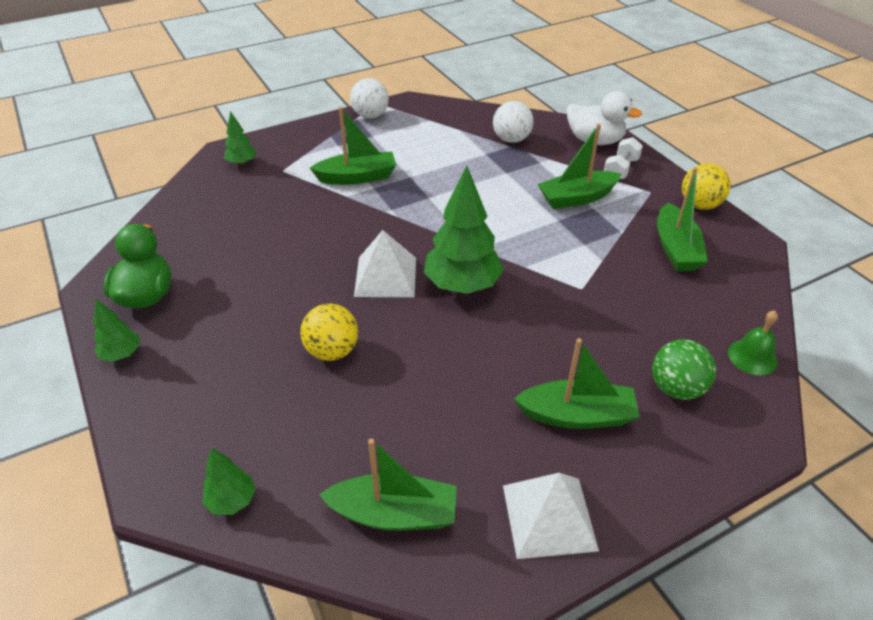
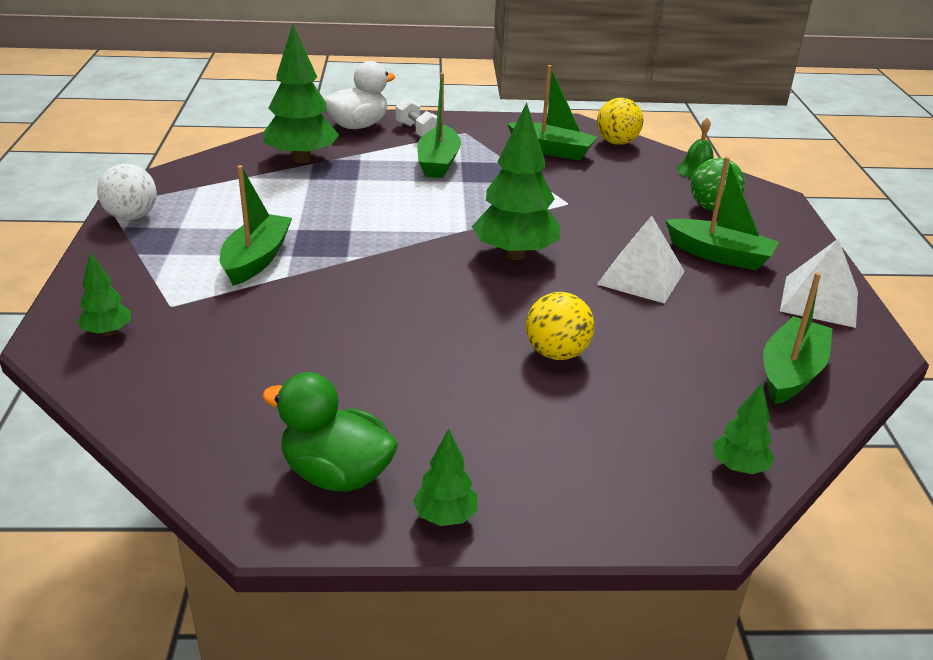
camera: 65 degrees left, 10 degrees down
white pyramid [354,230,416,297] -> white pyramid moved to [597,216,685,304]
white ball [493,101,534,143] -> green tree [263,24,339,163]
green boat [514,338,640,429] -> green boat turned 90 degrees clockwise [665,156,779,270]
yellow ball [682,163,731,210] -> yellow ball moved to [597,98,643,145]

